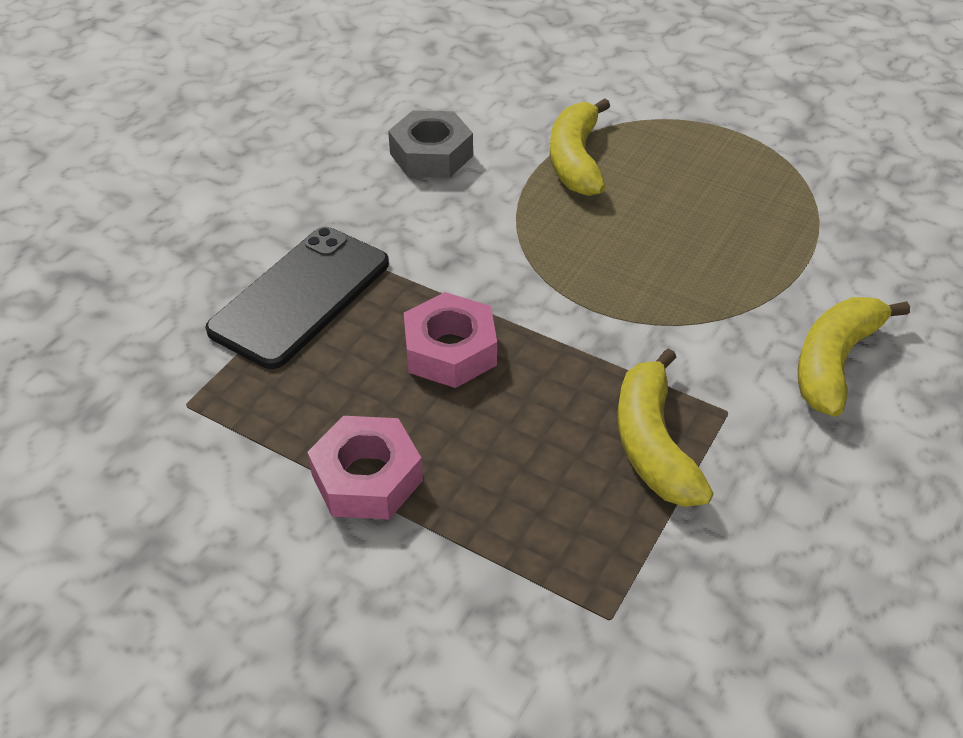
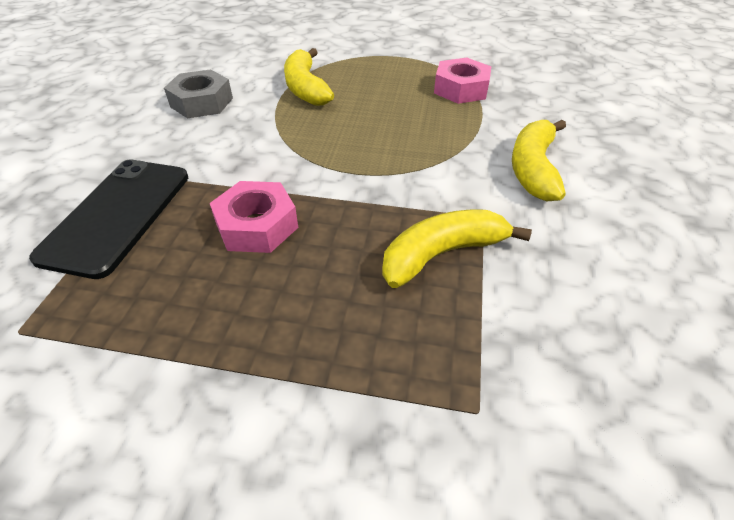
camera: 20 degrees left, 0 degrees up
pink nut [307,416,423,519] -> pink nut moved to [434,58,492,104]
yellow banana [617,348,714,507] -> yellow banana turned 90 degrees clockwise [382,210,532,288]

